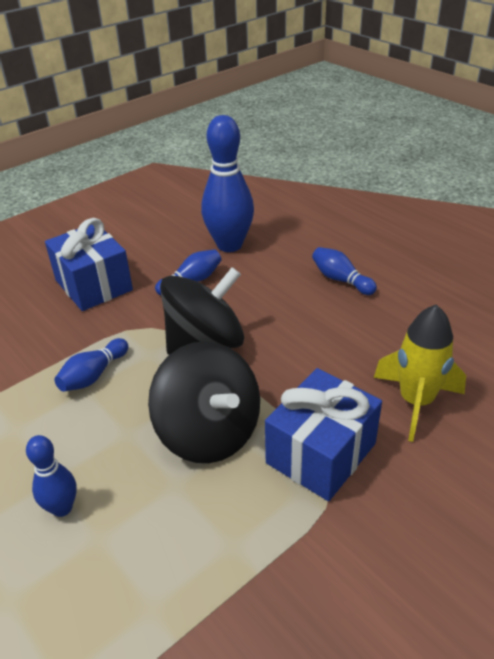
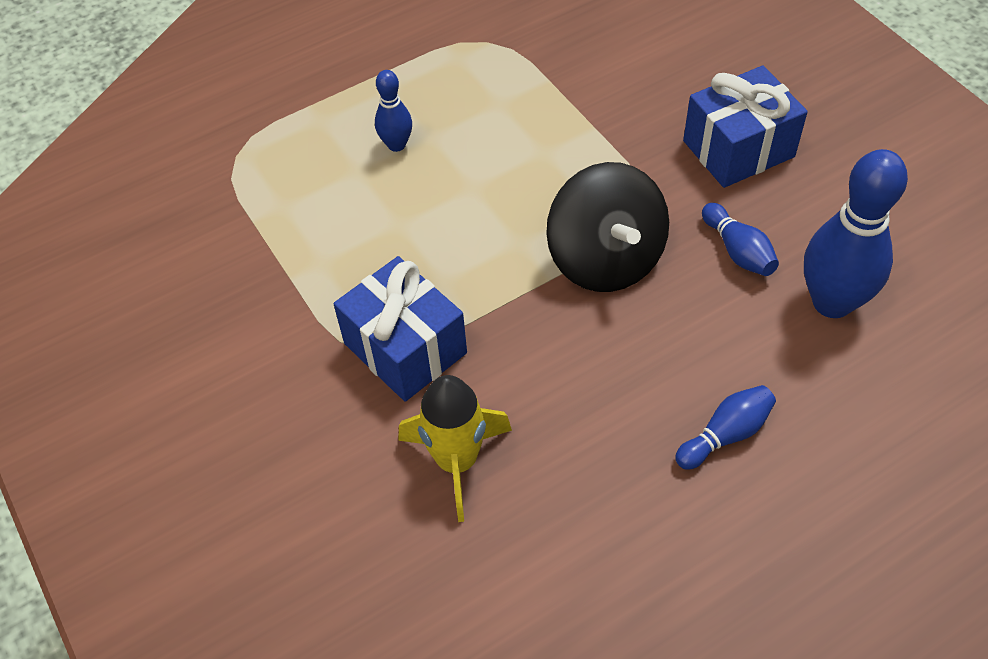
camera: 100 degrees right, 15 degrees up
blue bowling pin [54,338,129,392] -> none
black spinning top [148,341,260,463] -> none

